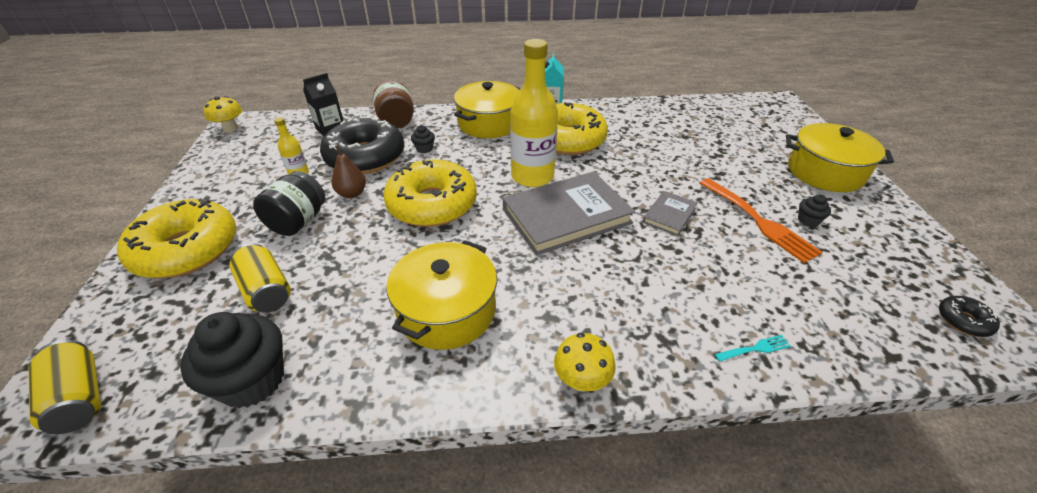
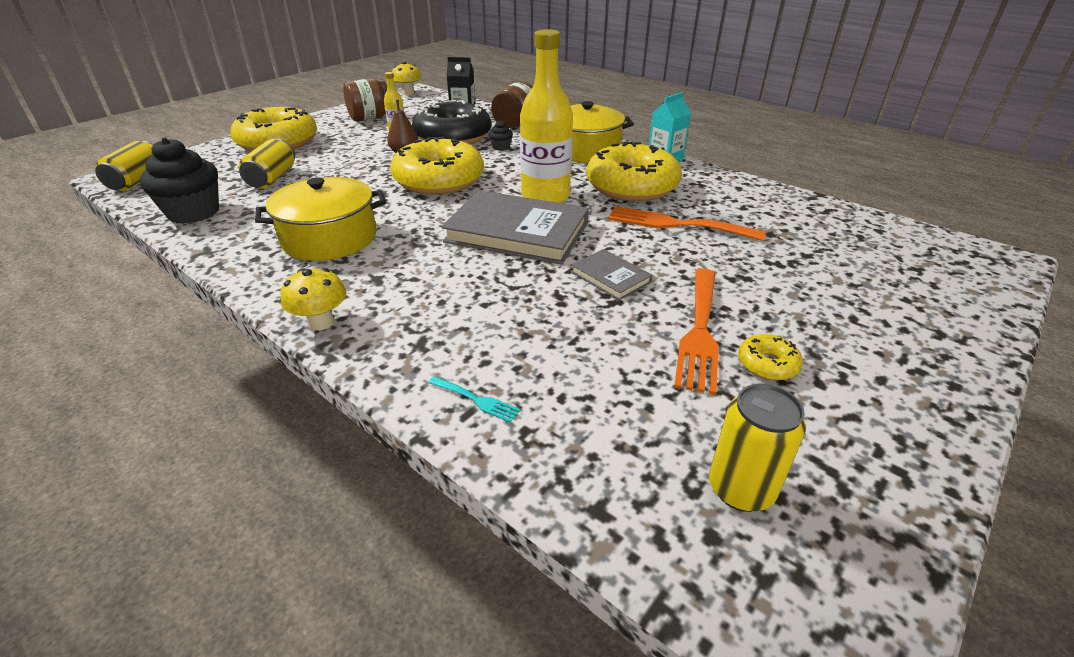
camera: 45 degrees right, 5 degrees down
black jar [253,171,325,236] -> none
grey book [643,191,698,236] -> grey book turned 60 degrees clockwise [571,249,652,301]
yellow pot [786,123,894,192] -> none
black cupcake [798,194,831,227] -> yellow donut [738,334,803,380]
black donut [939,296,1000,337] -> none
none -> brown jar [343,78,387,121]
none -> orange fork [608,206,766,241]
none -> yellow can [709,384,806,512]

